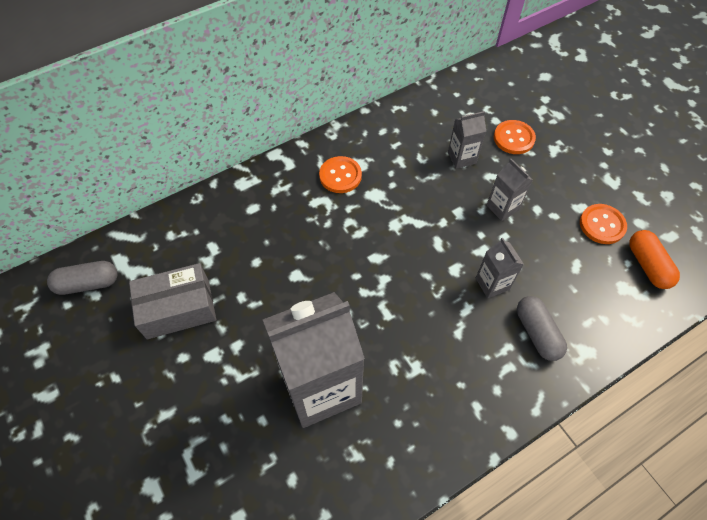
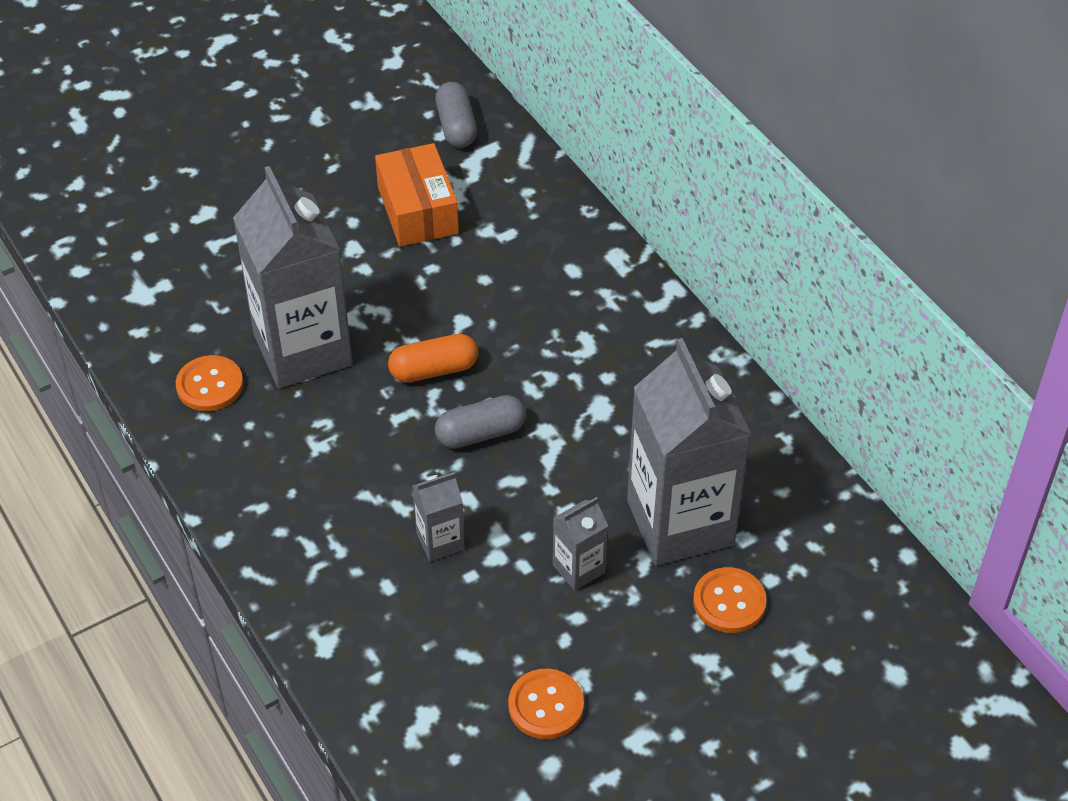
camera: 90 degrees right, 10 degrees down
grey box [129,263,216,339] -> orange box [375,143,459,247]
orange button [319,156,362,193] -> orange button moved to [176,355,243,411]
grey carton [448,111,486,169] -> grey carton [627,338,752,565], size x2.25
grey capsule [517,296,567,361] -> grey capsule moved to [435,395,526,448]
orange capsule [629,230,680,289] -> orange capsule moved to [388,334,478,382]

